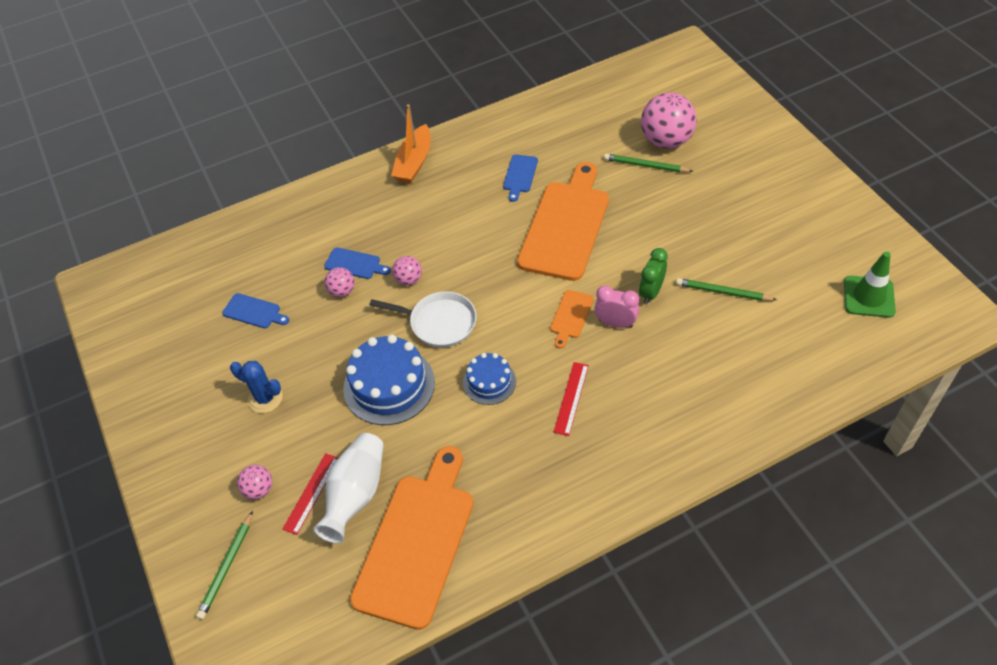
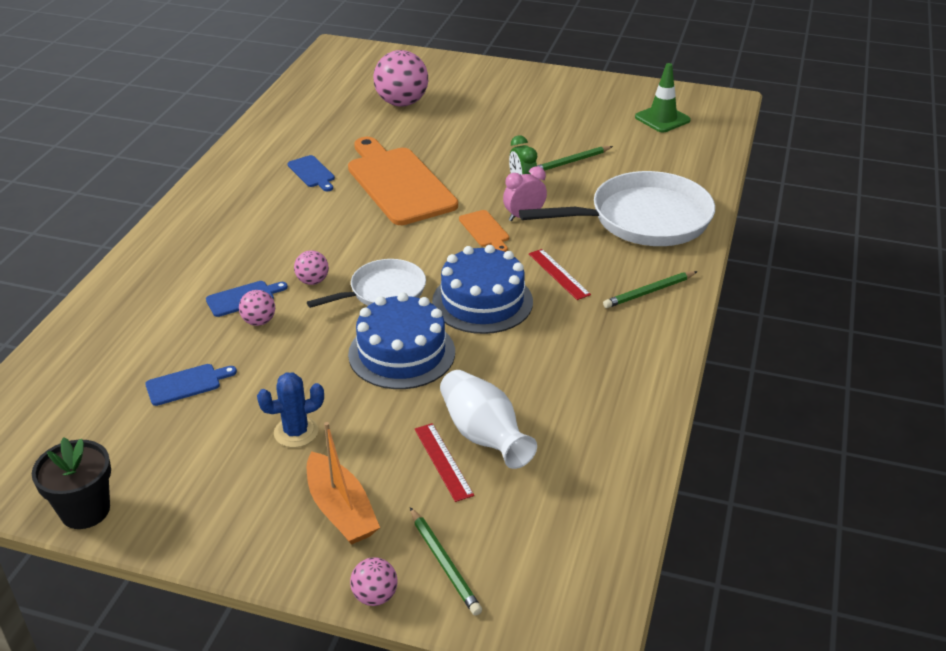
camera: 50 degrees left, 15 degrees down
pink ball [237,465,272,499] -> pink ball moved to [350,557,398,606]
orange cutting board [350,446,473,630] -> none
orange boat [391,104,431,183] -> orange boat moved to [307,422,380,545]
blue cake [463,353,516,405] -> blue cake [432,245,533,334], size x1.72
green pencil [604,154,693,172] -> green pencil moved to [603,271,698,308]
none -> black flower pot [32,437,111,529]
none -> white pan [519,171,715,246]

